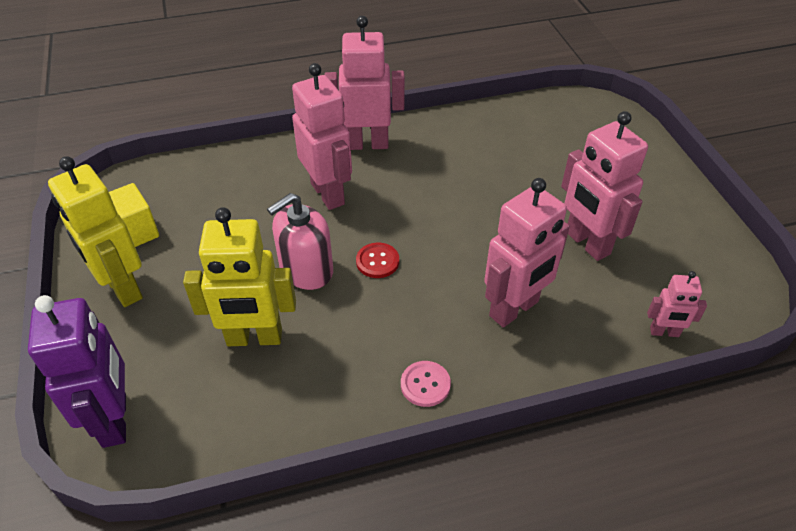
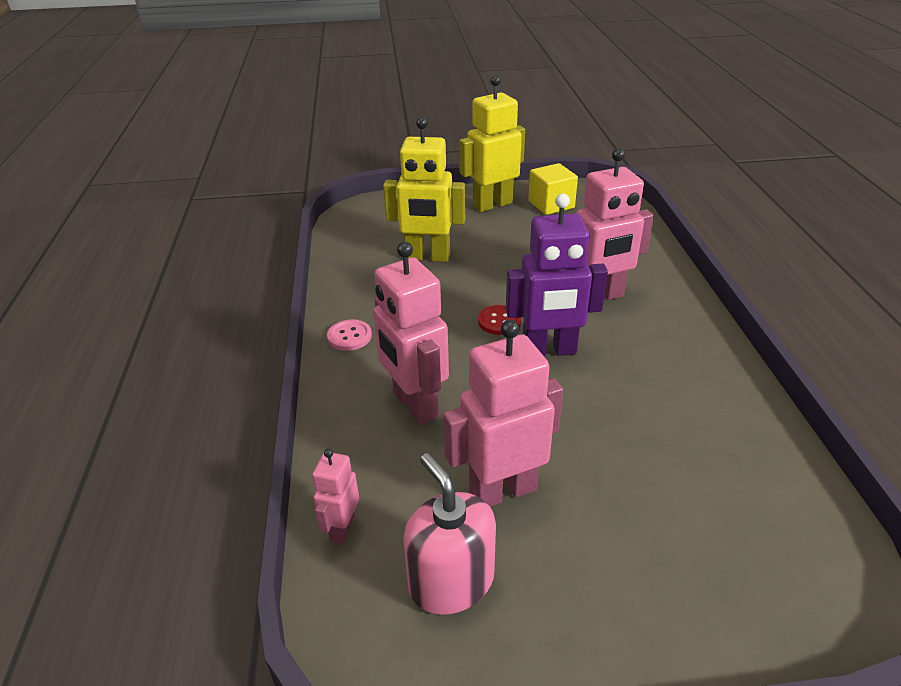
camera: 100 degrees right, 10 degrees down
purple robot [28,295,126,448] -> purple robot moved to [506,194,608,357]
yellow robot [183,207,296,346] -> yellow robot turned 90 degrees counterclockwise [383,117,465,262]
pink soap dispenser [267,193,333,290] -> pink soap dispenser moved to [403,453,496,615]
pink robot [325,16,405,150] -> none

